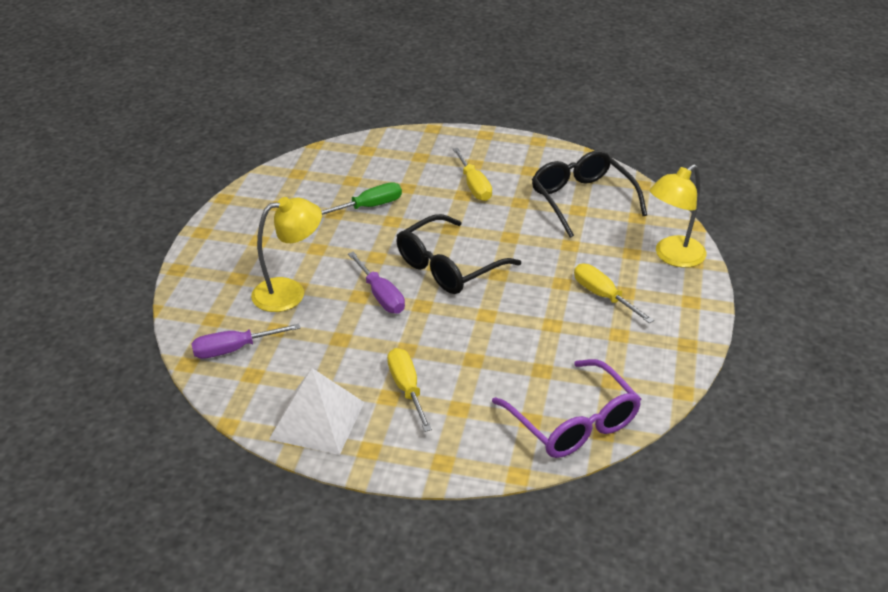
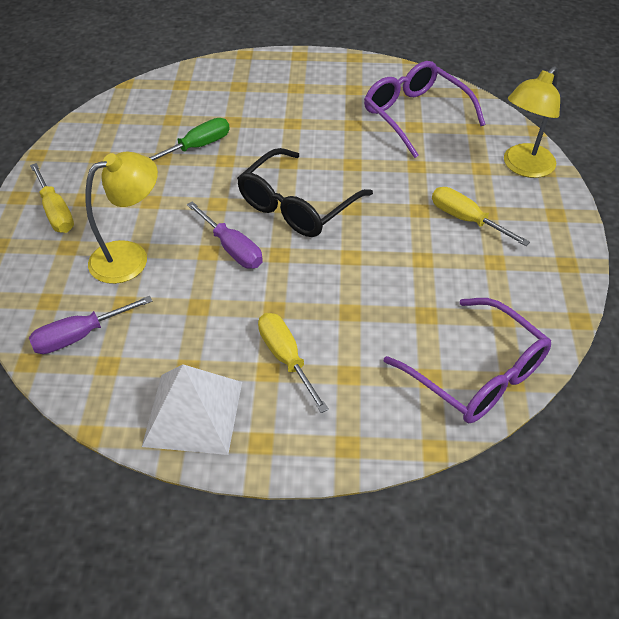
camera: 10 degrees left, 10 degrees up
yellow screwdriver [453,148,492,201] -> yellow screwdriver moved to [30,163,74,233]
black glasses [532,150,647,238] -> purple glasses [364,61,486,158]

